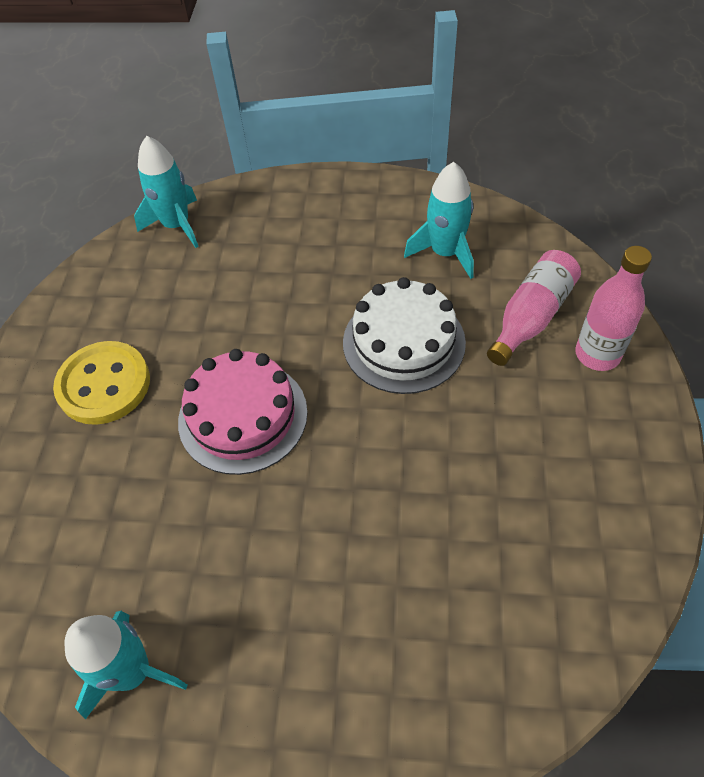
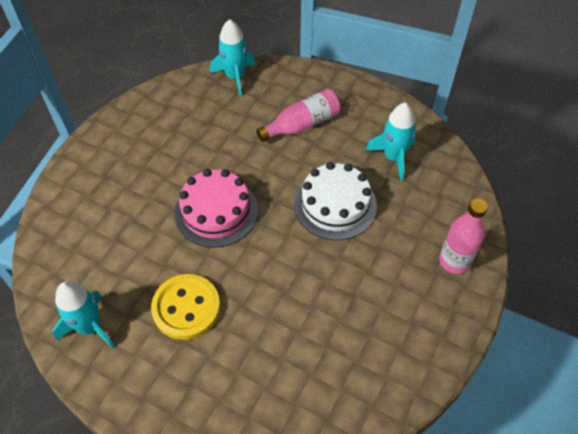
camera: 20 degrees right, 0 degrees up
yellow button [53,341,150,425] -> yellow button moved to [151,274,220,340]
pink bottle [487,250,581,366] -> pink bottle moved to [256,89,341,142]

